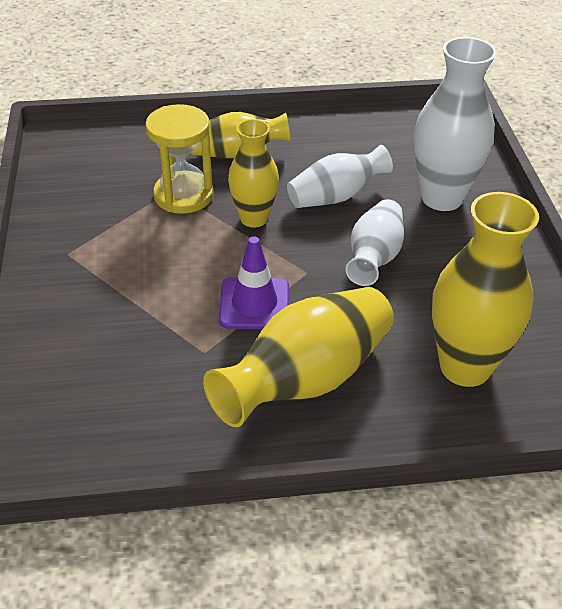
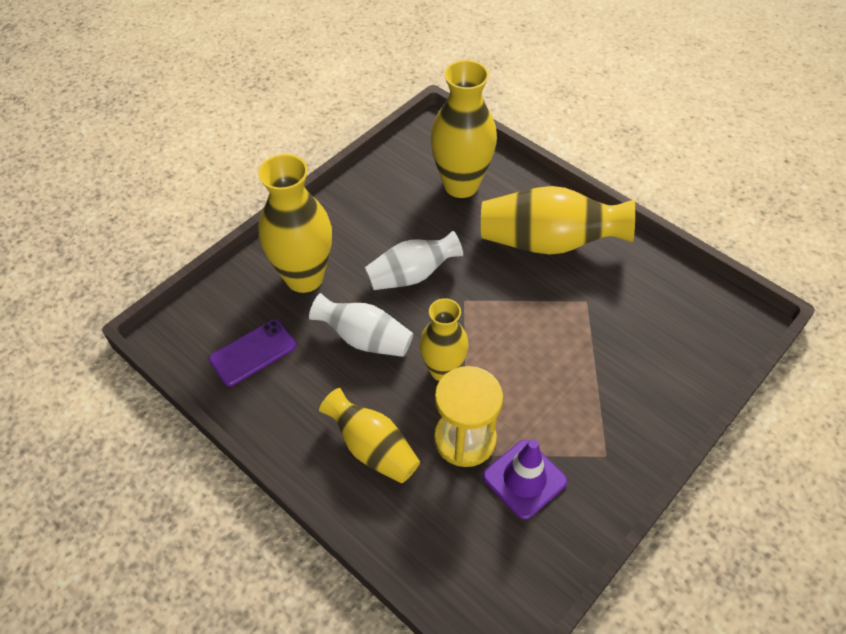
camera: 130 degrees left, 10 degrees up
purple traffic cone [219,236,289,329] -> purple traffic cone moved to [483,439,567,519]
white vase [414,37,497,211] -> yellow vase [258,154,332,293]
none -> purple phone [209,319,296,386]

